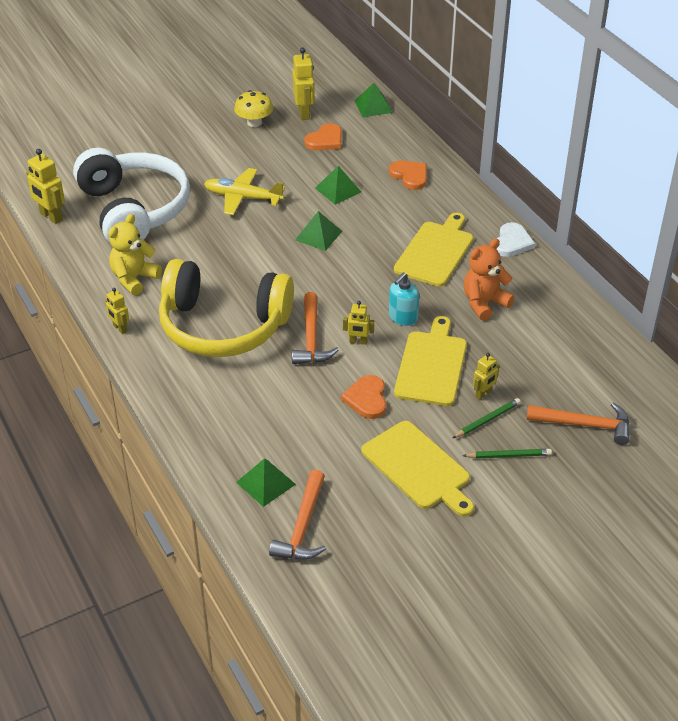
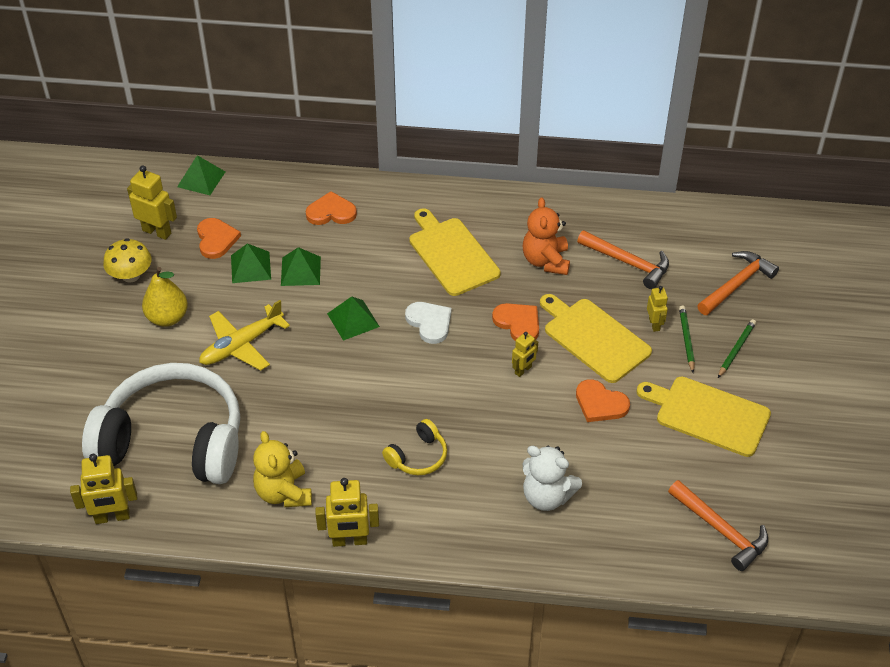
camera: 55 degrees left, 5 degrees up
yellow robot [106,288,129,334] -> yellow robot [315,478,379,547], size x1.67
yellow headphones [159,259,294,357] -> yellow headphones [382,419,447,475], size x0.41
green pyramid [236,458,296,507] -> green pyramid moved to [231,243,271,283]
orange hammer [292,292,339,364] -> orange hammer moved to [577,230,669,289]
yellow cutting board [361,421,474,517] -> yellow cutting board turned 150 degrees counterclockwise [636,376,771,457]
turquoise soap dispenser [389,272,419,326] -> orange heart [492,303,539,341]
white heart [496,222,535,257] -> white heart moved to [405,302,451,344]
none -> yellow pear [142,267,188,327]
none -> white teddy bear [523,445,582,511]

